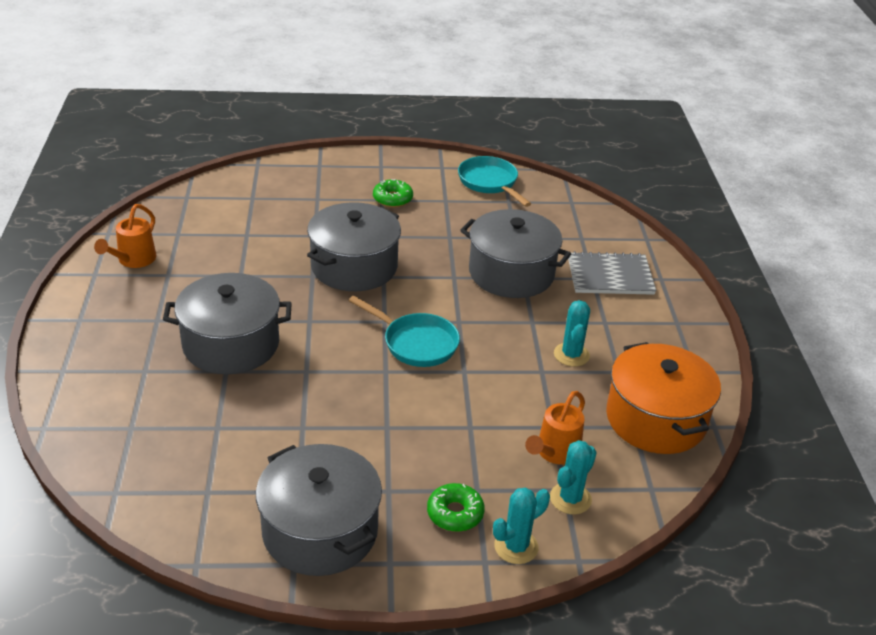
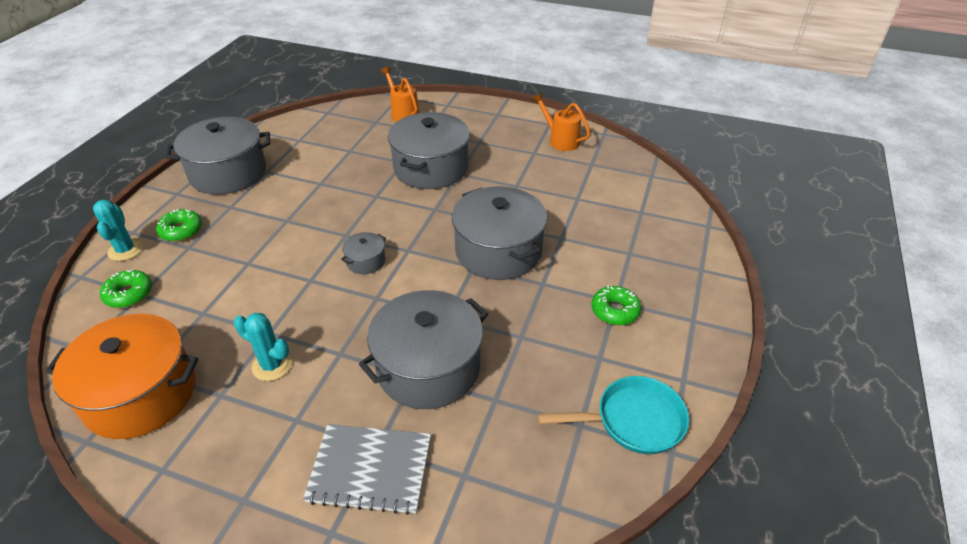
camera: 115 degrees right, 5 degrees up
turquoise pan [348,296,460,367] -> grey pot [341,232,386,274]
orange watering can [525,391,585,465] -> orange watering can moved to [380,66,419,122]
turquoise cactus [550,440,597,515] -> green donut [100,270,152,308]
grey notebook [568,251,656,295] -> grey notebook turned 75 degrees clockwise [303,424,431,515]

